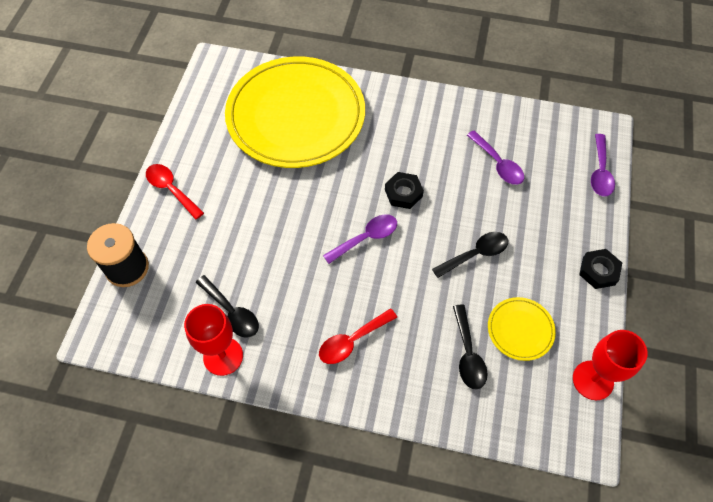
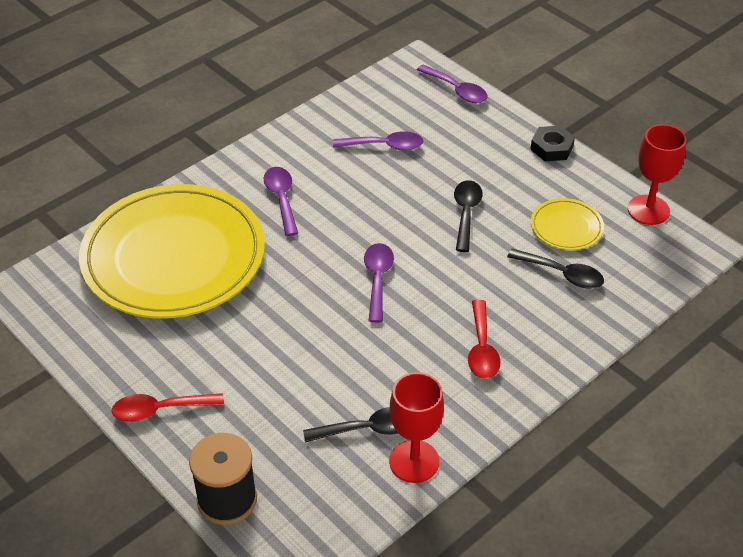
camera: 55 degrees left, 15 degrees down
black nut [385,172,424,209] -> none
none -> purple spoon [264,167,298,236]

